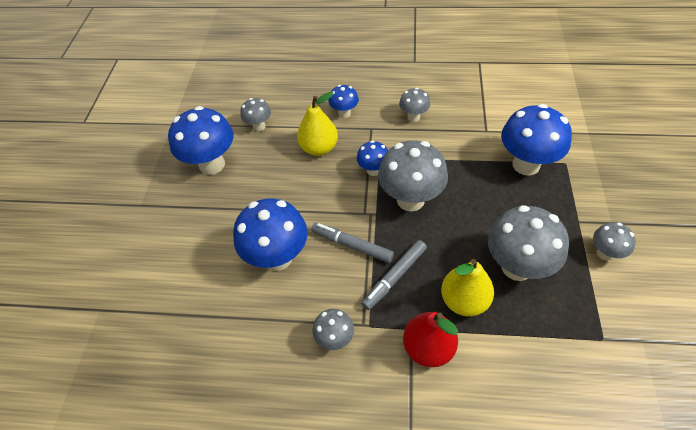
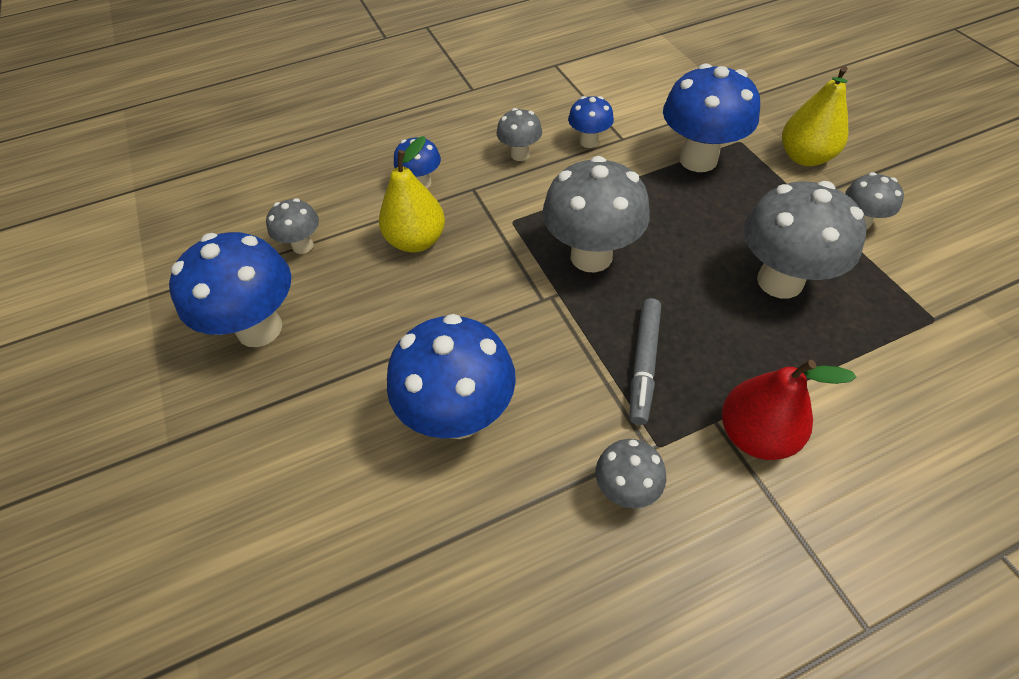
camera: 30 degrees left, 0 degrees up
grey marker [311,223,394,263] -> none
blue mushroom [357,141,388,176] -> blue mushroom moved to [568,96,614,148]
yellow pear [441,259,494,316] -> yellow pear moved to [782,66,849,166]

